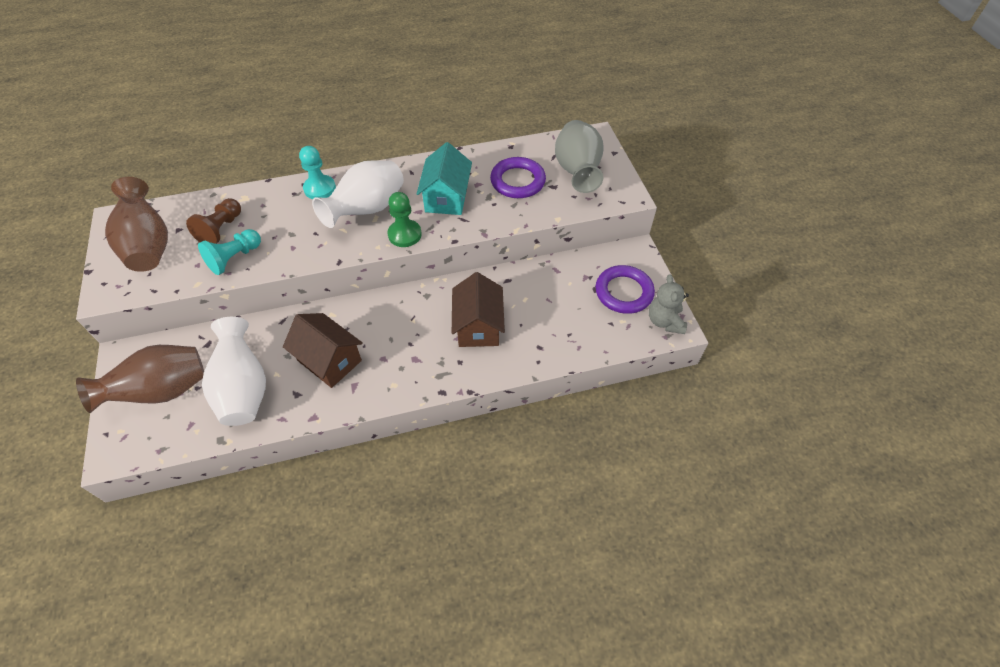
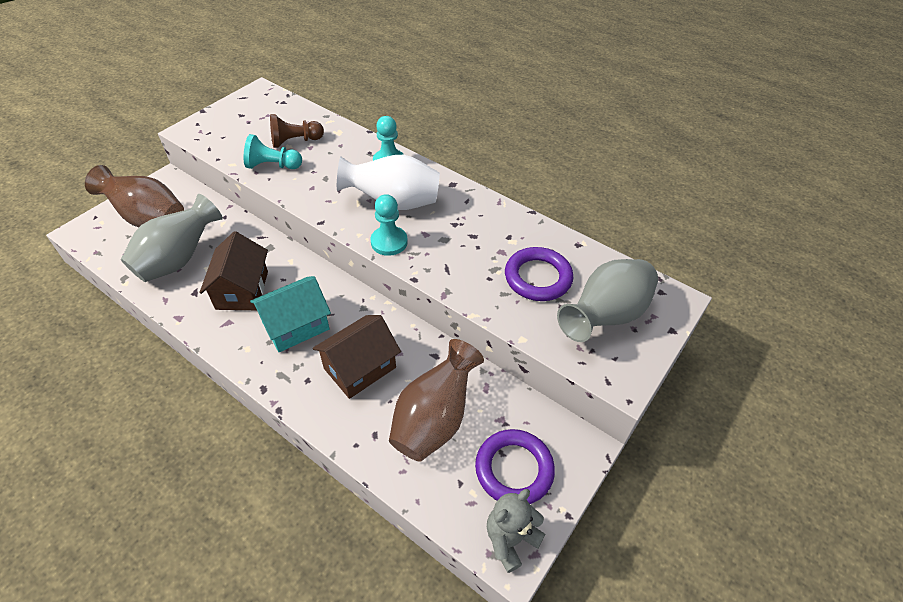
camera: 50 degrees right, 5 degrees down
brown vase [105,177,168,272] -> brown vase moved to [389,339,484,462]
white vase [202,317,266,426] -> grey vase [121,194,223,282]
green pawn [388,192,422,247] -> turquoise pawn [370,194,408,256]
turquoise house [417,142,472,215] -> turquoise house moved to [250,276,331,352]

